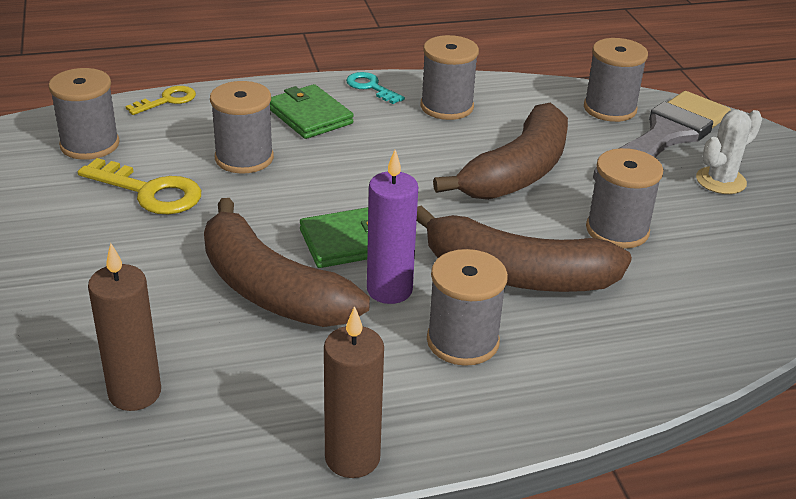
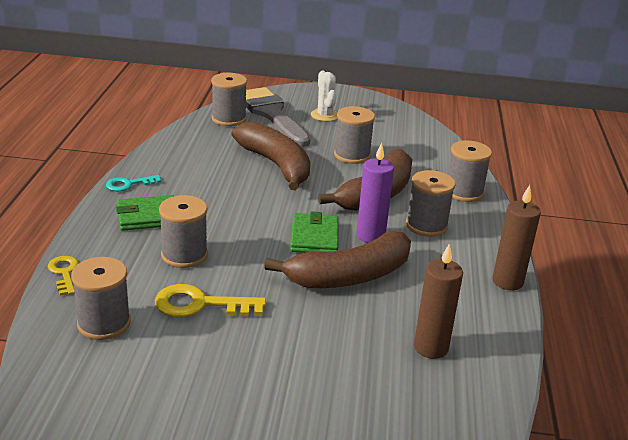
camera: 70 degrees left, 5 degrees down
yellow key [78,158,201,214] -> yellow key turned 135 degrees counterclockwise [155,284,266,317]
grey spool [420,35,479,120] -> grey spool moved to [448,140,492,202]

